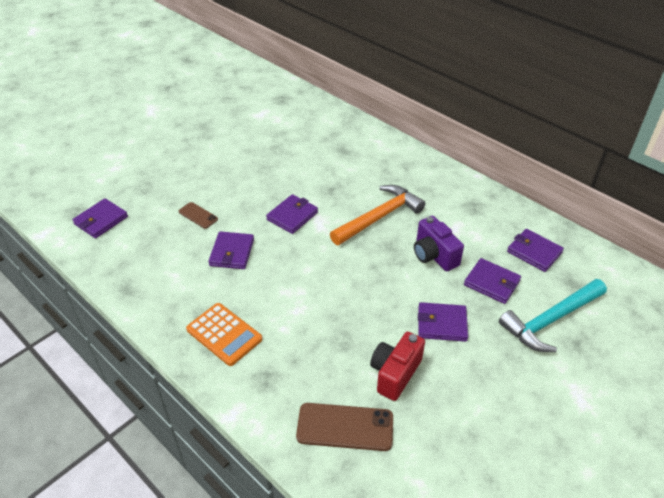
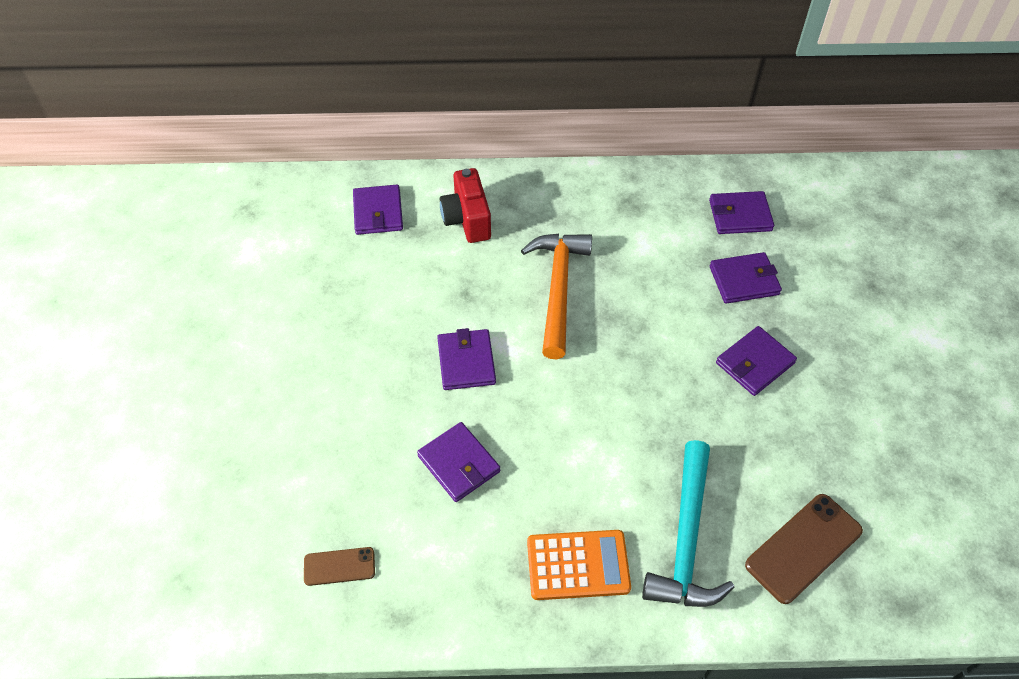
camera: 45 degrees left, 10 degrees up
purple wallet [72,198,128,239] -> purple wallet moved to [353,185,403,235]
brown phone [179,202,218,229] -> brown phone moved to [304,547,375,586]
red camera [370,332,425,401] -> red camera moved to [440,168,491,243]
purple camera [414,216,464,271] -> none
turquoise hammer [499,279,607,352] -> turquoise hammer moved to [642,440,734,607]

